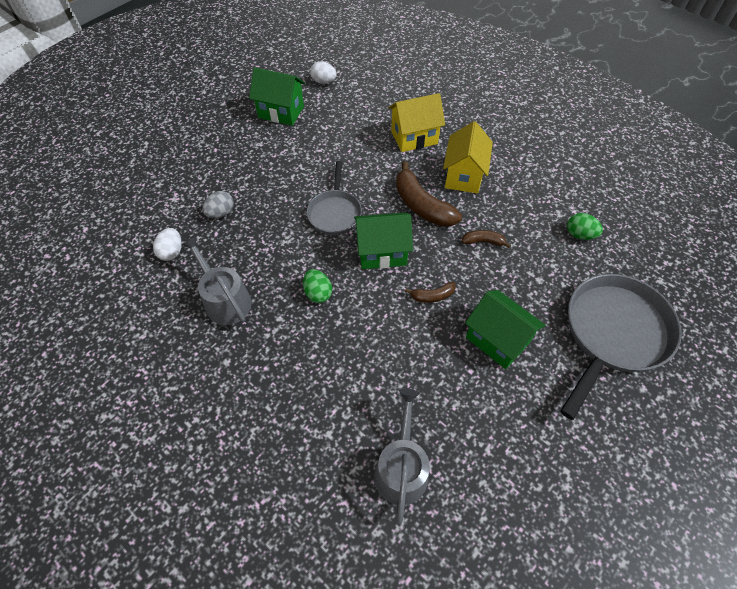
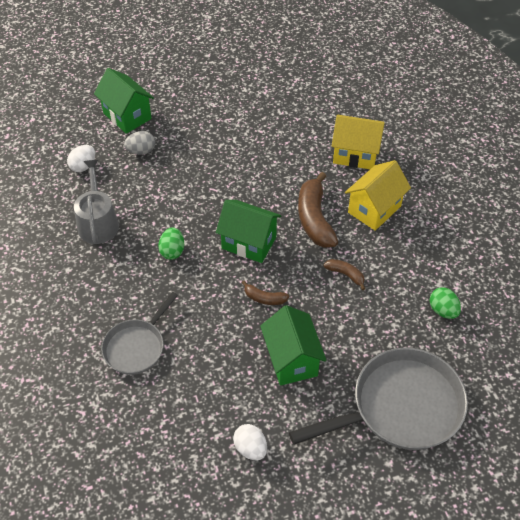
camera: 30 degrees right, 5 degrees down
green house [249,67,305,126] -> green house moved to [94,68,154,134]
grey pan [307,161,362,235] -> grey pan moved to [101,292,178,375]
white egg [310,61,337,84] -> white egg moved to [233,424,267,460]
grey watering can [374,389,430,524] -> none

